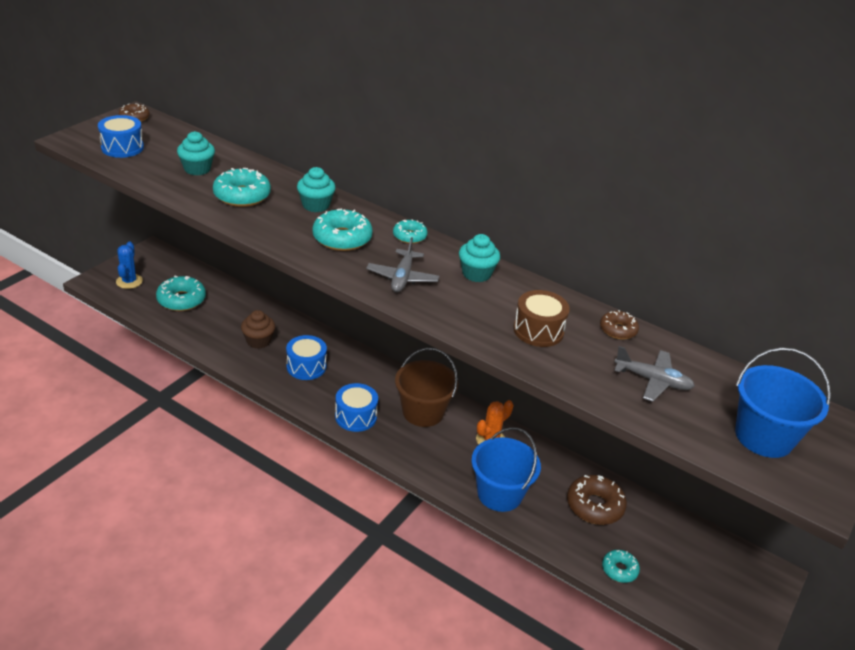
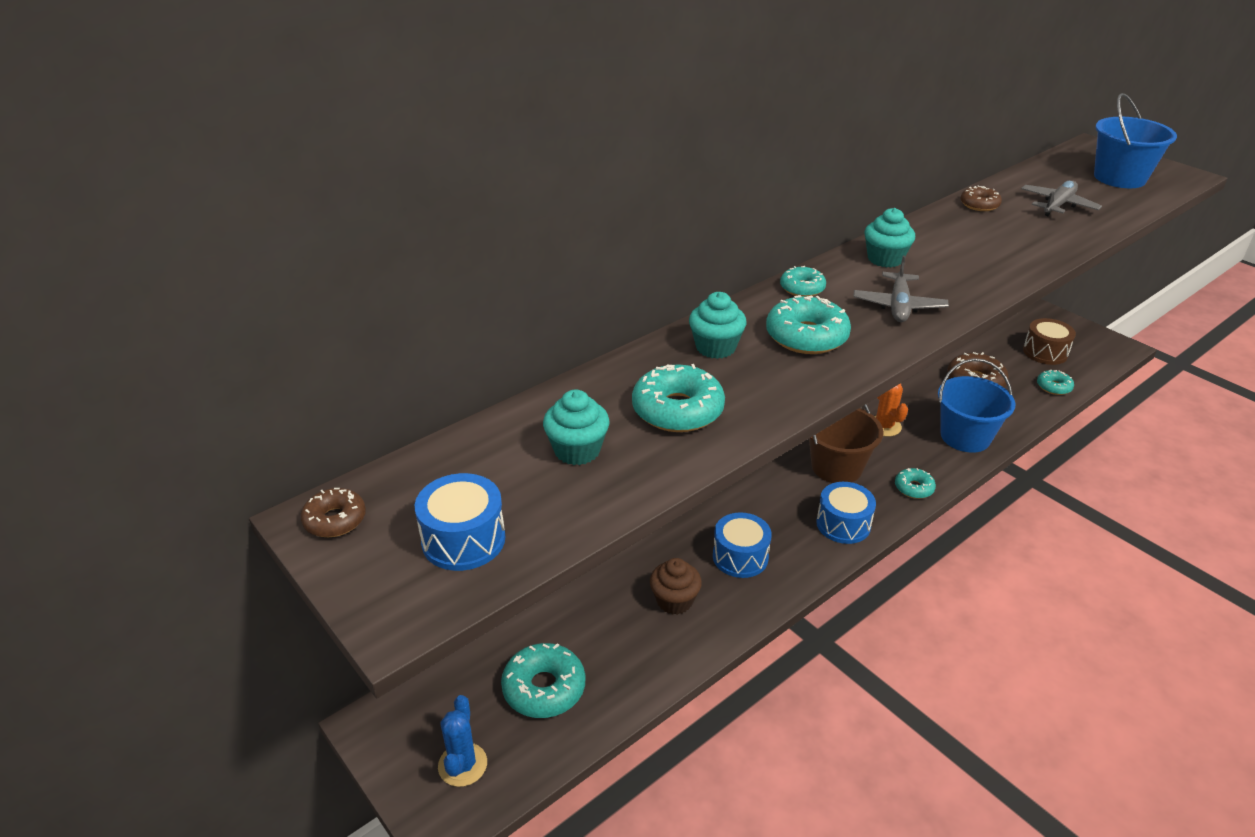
camera: 70 degrees left, 0 degrees up
blue cactus [116,241,143,289] -> blue cactus turned 75 degrees clockwise [438,695,487,787]
grey plane [366,237,439,292] -> grey plane turned 75 degrees clockwise [854,256,949,322]
brown drum [513,290,570,347] -> brown drum moved to [1023,318,1076,365]
none -> turquoise donut [895,468,936,499]

